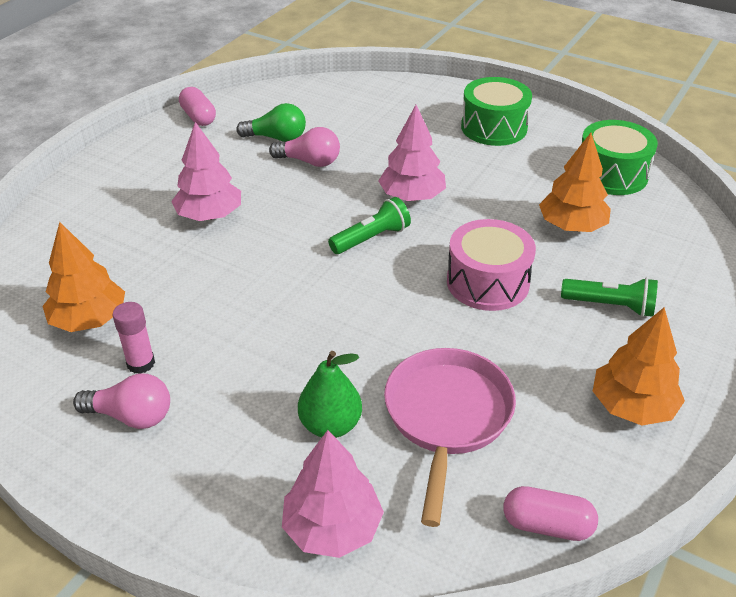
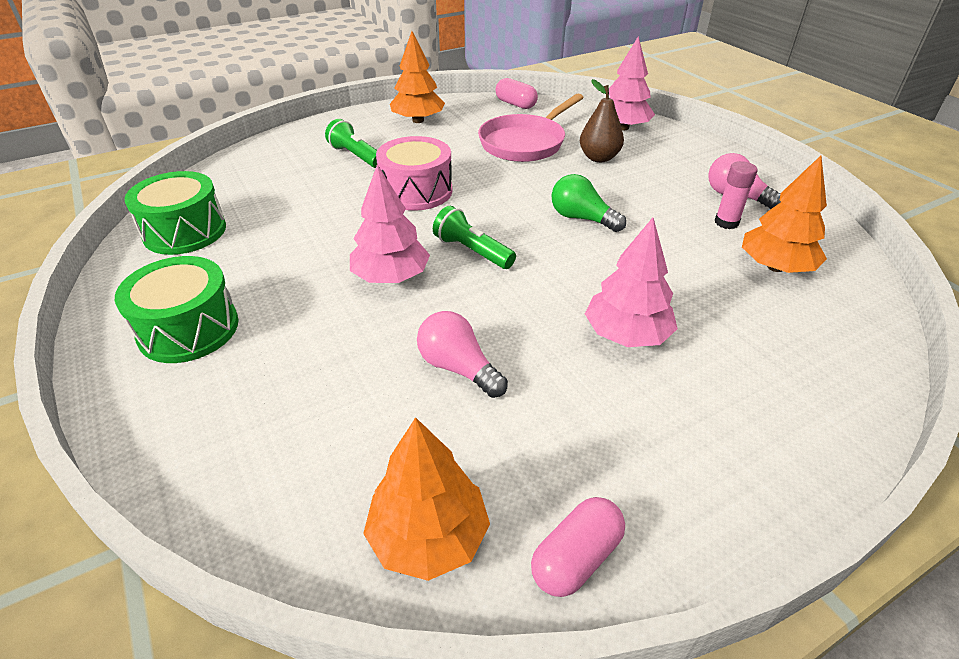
camera: 150 degrees left, 0 degrees up
pink capsule [179,87,216,126] -> pink capsule turned 45 degrees clockwise [531,497,625,597]
green light bulb [236,103,306,142] -> green light bulb moved to [552,174,626,232]
green pear [298,351,362,438] -> brown pear [580,79,624,162]
green flashlight [328,197,411,254] -> green flashlight turned 45 degrees clockwise [433,206,516,269]
orange tree [539,133,611,232] -> orange tree moved to [363,417,490,581]

